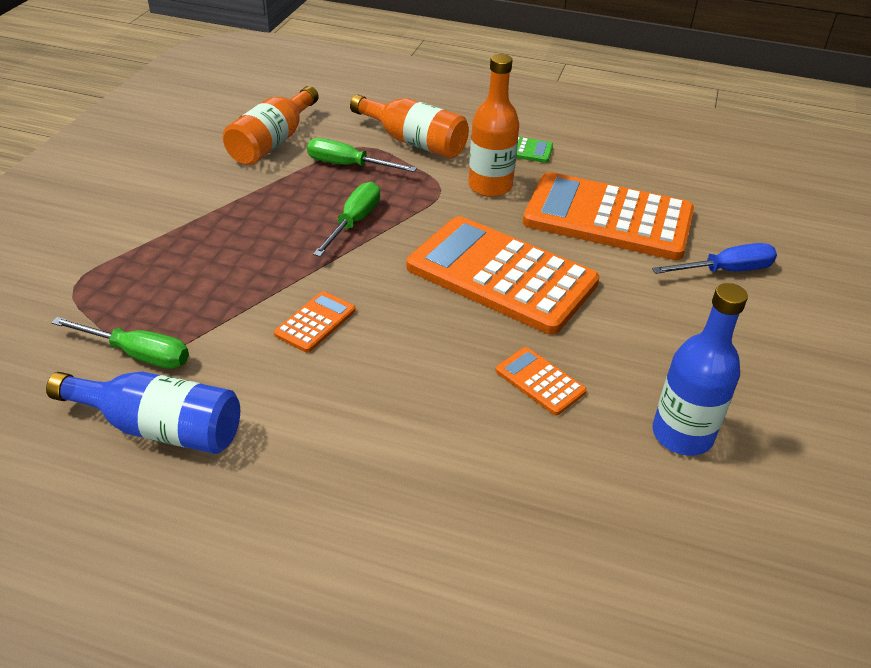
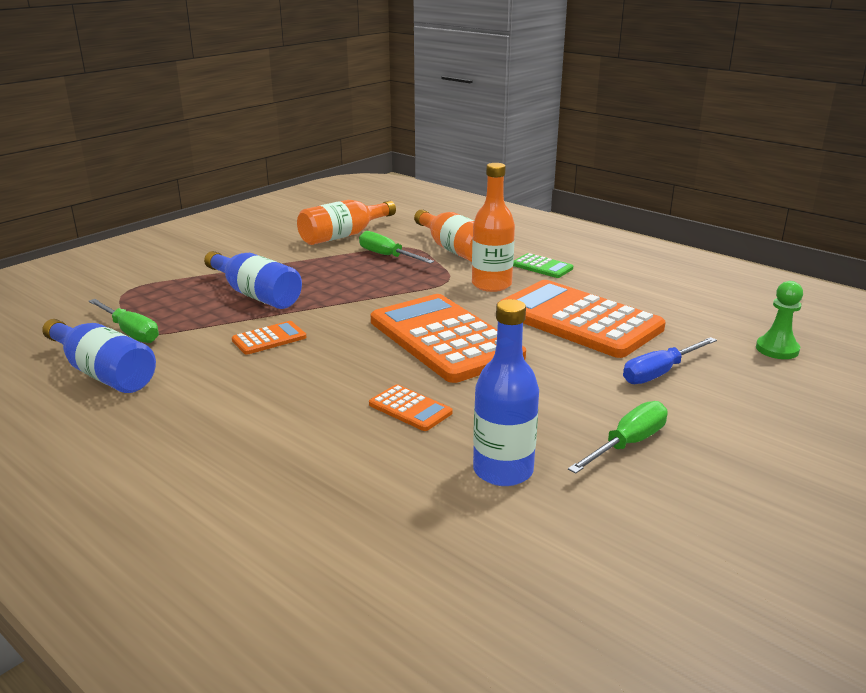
camera: 25 degrees right, 15 degrees down
green screwdriver [313,182,380,257] -> green screwdriver moved to [568,401,668,474]
orange calculator [496,347,587,415] -> orange calculator turned 150 degrees clockwise [369,384,453,431]
blue screwdriver [652,243,777,274] -> blue screwdriver turned 135 degrees clockwise [623,337,717,384]
none -> blue bottle [204,251,302,309]
none -> green pawn [756,281,803,359]

